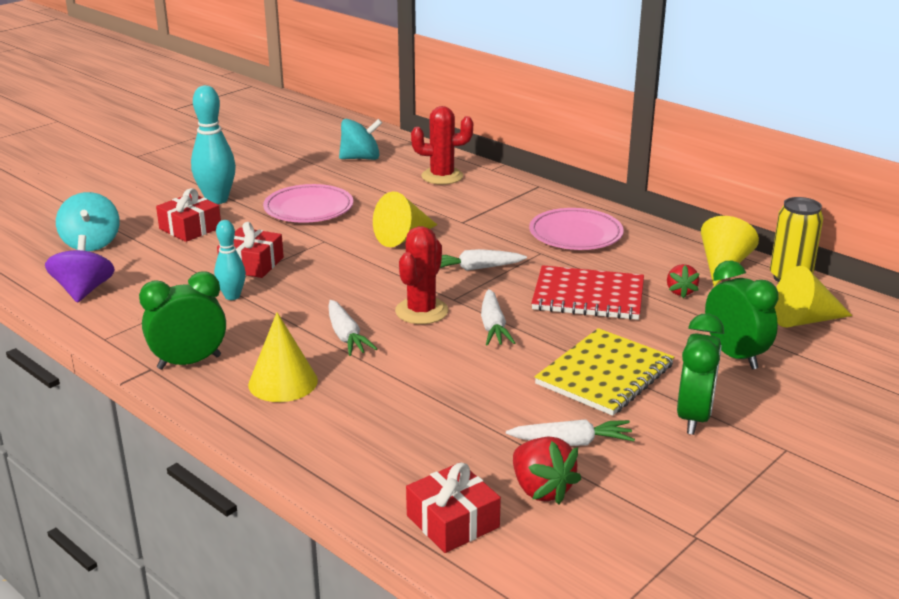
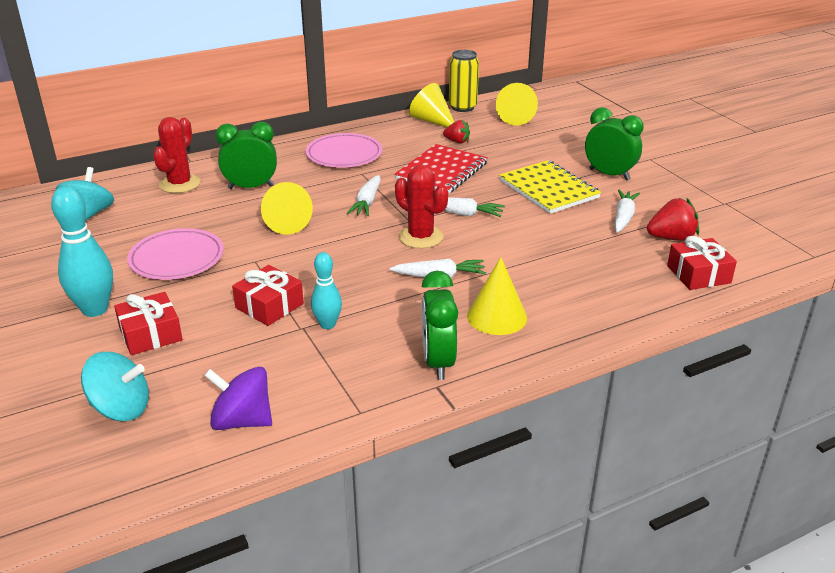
camera: 70 degrees left, 5 degrees up
green clock [705,260,779,370] -> green clock moved to [216,122,277,189]

